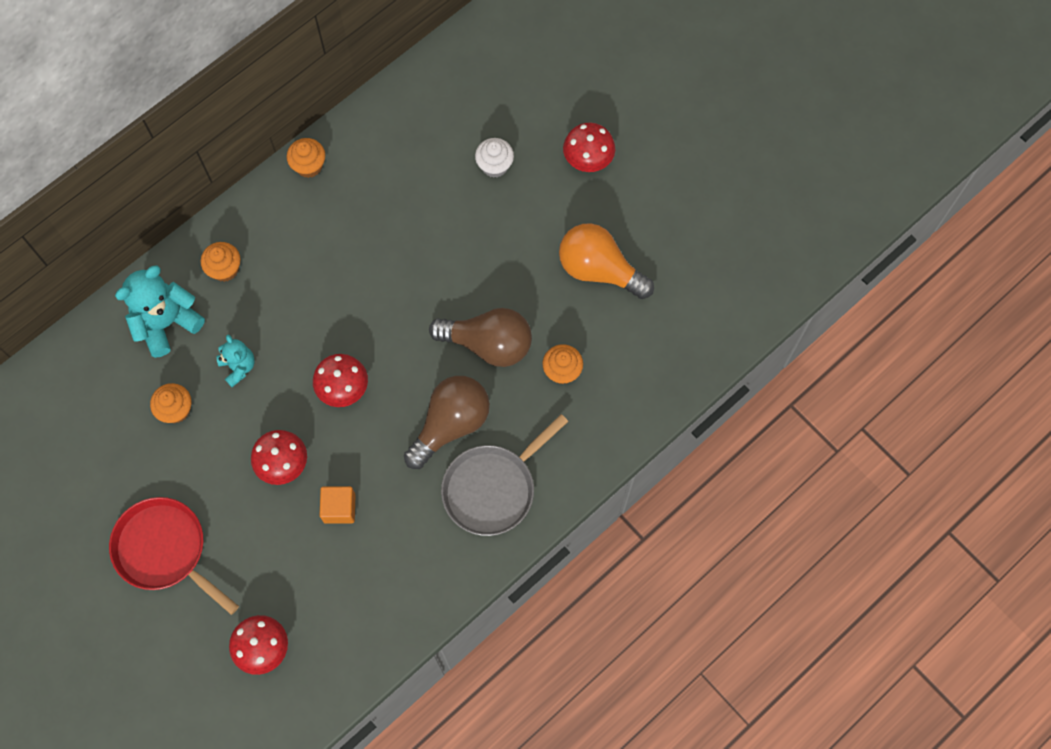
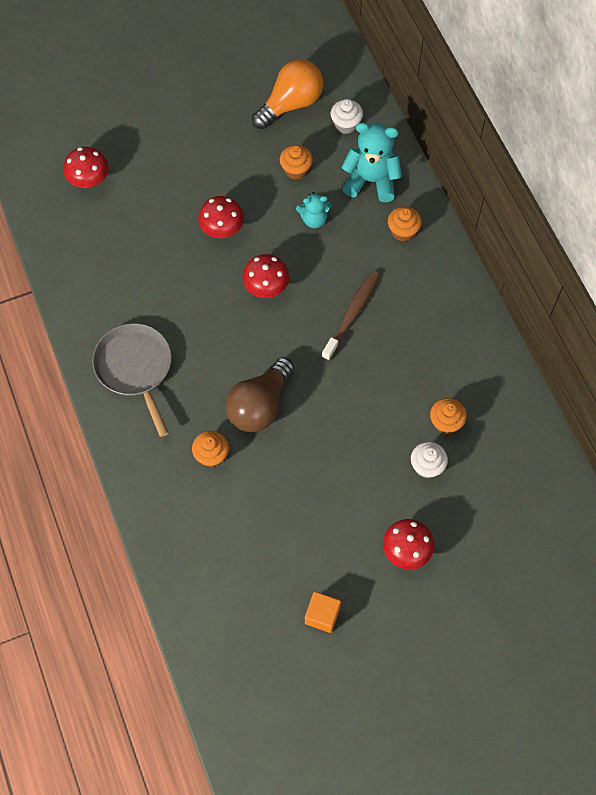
camera: 110 degrees right, 5 degrees down
red pan [109,497,239,615] -> none
turquoise teddy bear [115,266,205,358] -> turquoise teddy bear turned 60 degrees counterclockwise [341,122,402,202]
orange cupcake [287,138,325,178] -> orange cupcake moved to [430,398,467,434]
orange cube [320,486,356,524] -> orange cube moved to [305,591,341,633]
brown light bulb [404,376,490,469] -> none
orange light bulb [559,223,654,299] -> orange light bulb moved to [252,59,323,129]
none -> brown toothbrush [322,271,379,361]
none -> white cupcake [331,99,363,134]

